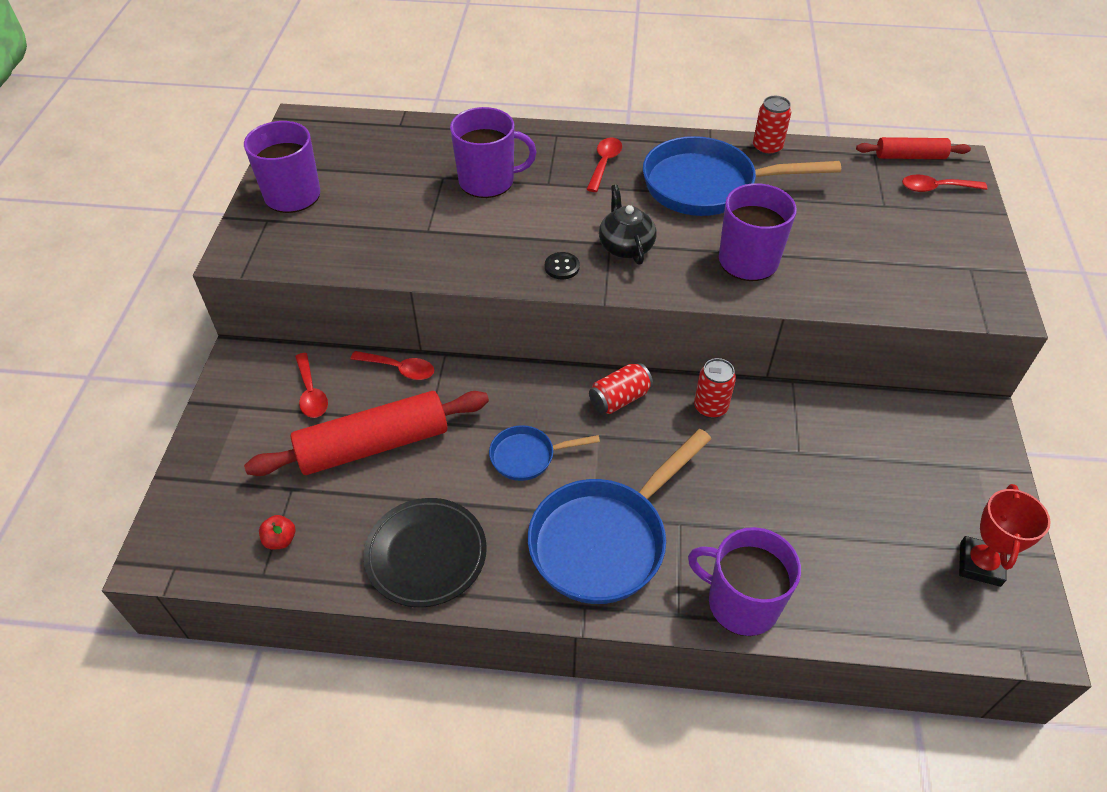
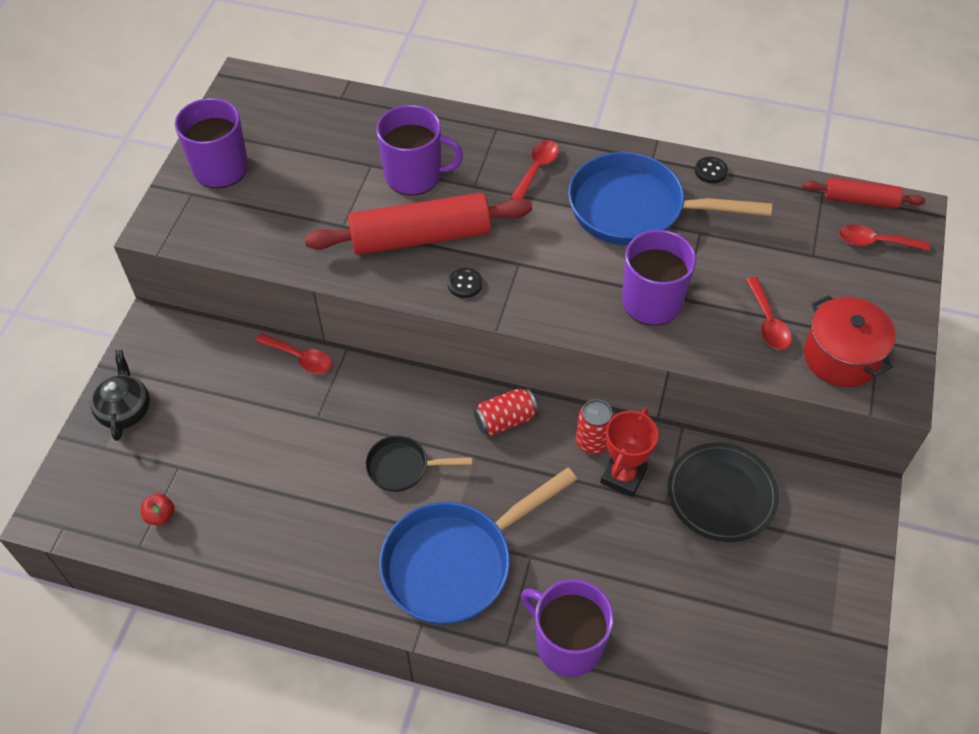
camera: 10 degrees right, 5 degrees up
red rolling pin [244,391,489,476] -> red rolling pin moved to [304,193,532,255]
red spoon [295,353,328,418] -> red spoon moved to [746,277,792,350]
black plate [364,498,487,607] -> black plate moved to [668,442,779,542]
blue pan [489,425,600,481] -> black pan [365,436,473,492]
black teapot [599,185,656,265] -> black teapot moved to [91,350,150,441]
red can [753,96,791,156] -> black button [695,157,728,183]
red trophy [959,484,1051,587] -> red trophy moved to [600,408,658,497]
none -> red pot [804,295,896,387]

